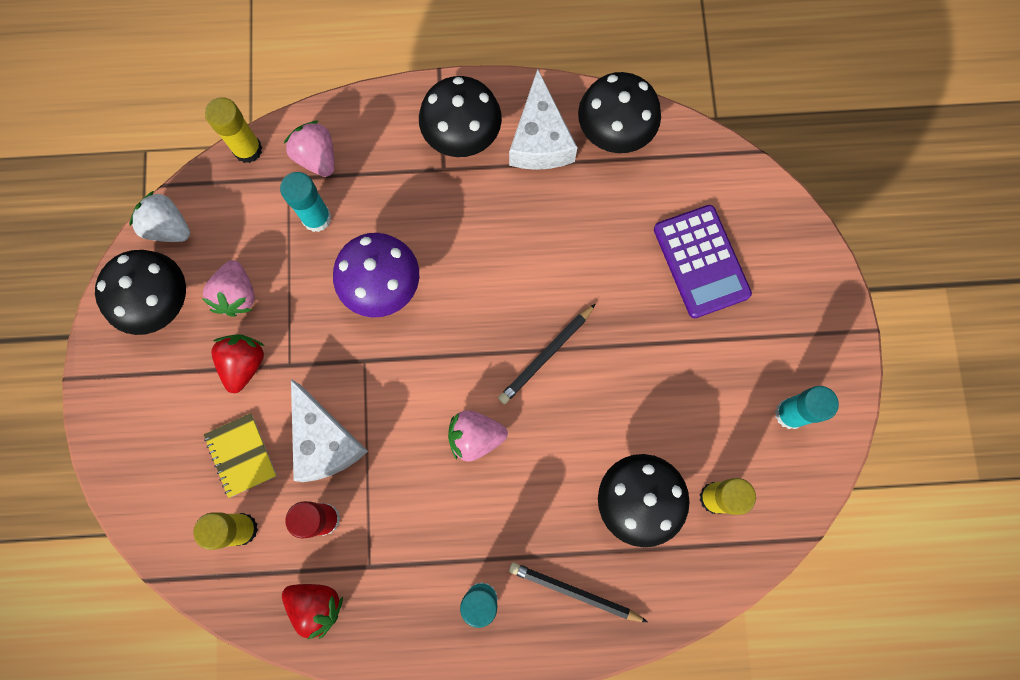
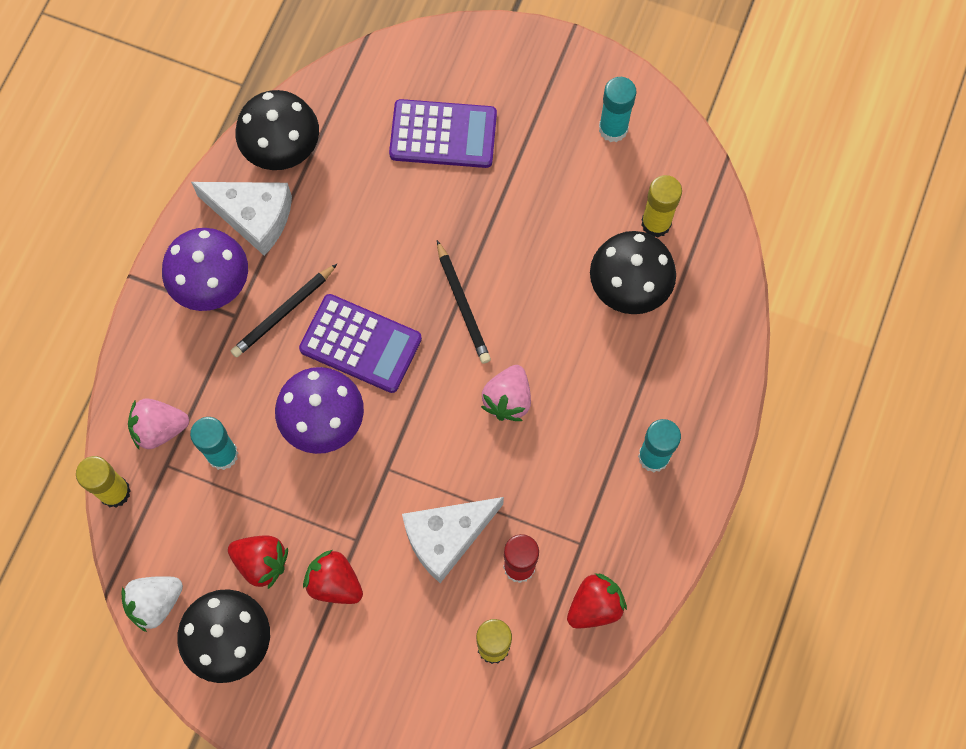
camera: 65 degrees left, 5 degrees down
pink strawberry [202,260,255,317] -> red strawberry [228,535,288,589]
yellow notebook [204,413,277,498] -> none
white cheese [291,379,368,482] -> white cheese turned 150 degrees clockwise [402,497,504,583]
black mushroom [419,76,502,157] -> purple mushroom [162,228,248,311]
black pencil [509,562,648,622] -> black pencil moved to [231,264,337,358]
none -> purple calculator [299,294,422,393]

